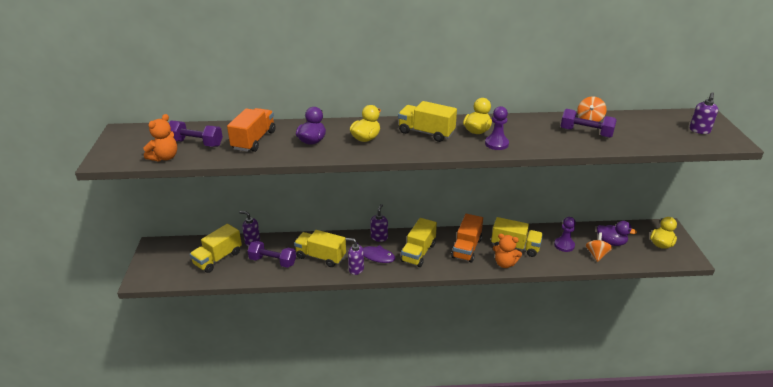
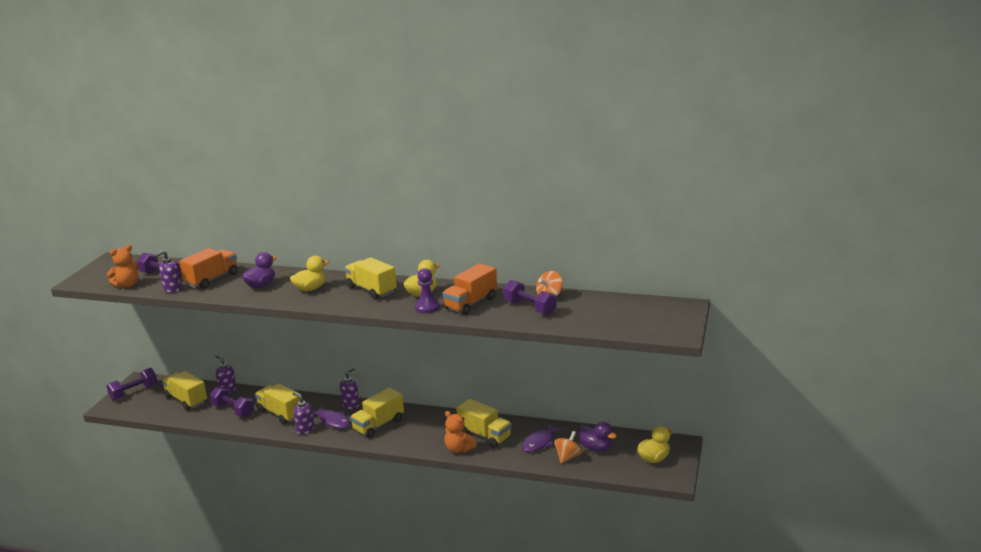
camera: 20 degrees right, 10 degrees down
yellow truck [190,224,242,273] -> yellow truck turned 75 degrees clockwise [162,371,207,410]
orange truck [451,214,483,262] -> orange truck moved to [443,263,497,315]
purple pawn [554,217,576,252] -> purple fish [522,423,564,452]
purple soap dispenser [689,92,718,134] -> purple soap dispenser moved to [154,250,181,293]
none -> purple dumbbell [106,368,158,401]

